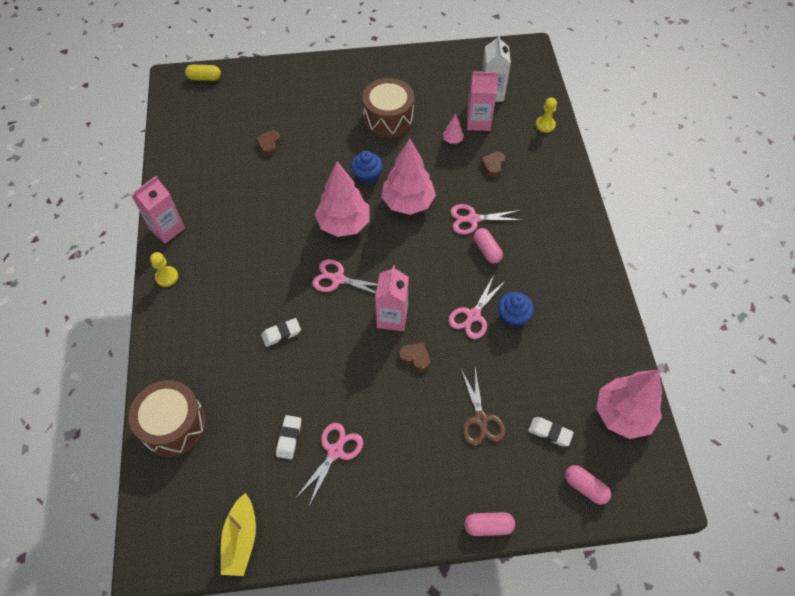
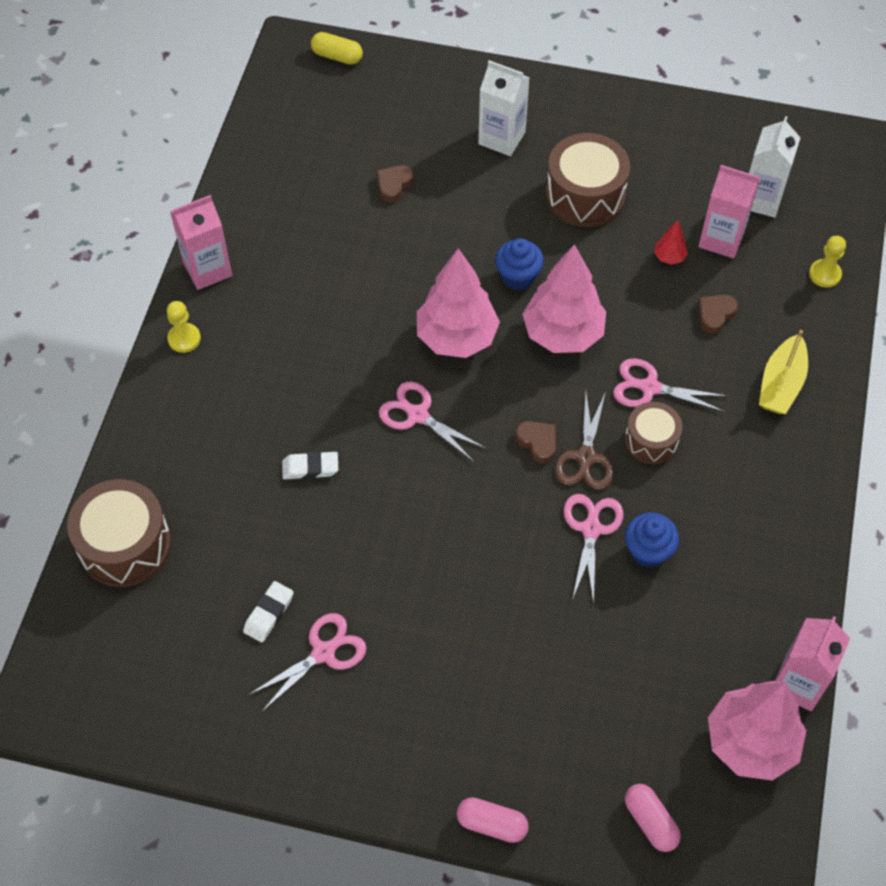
camera: 20 degrees right, 0 degrees up
yellow boat [221,493,256,576] -> yellow boat moved to [759,330,808,414]
pink carton [375,265,409,331] -> pink carton moved to [775,616,850,711]
brown heart [399,342,430,372] -> brown heart moved to [515,421,556,464]
pink tree [443,113,464,144] -> red tree [654,220,688,265]
pink scissors [448,275,505,339] -> pink scissors turned 135 degrees clockwise [564,494,623,604]
brown scissors [461,368,505,446] -> brown scissors moved to [555,391,614,490]
pink capsule [473,228,503,264] -> brown drum [625,402,682,464]
white eraser [528,417,574,446] -> none
none -> white carton [478,60,530,156]

